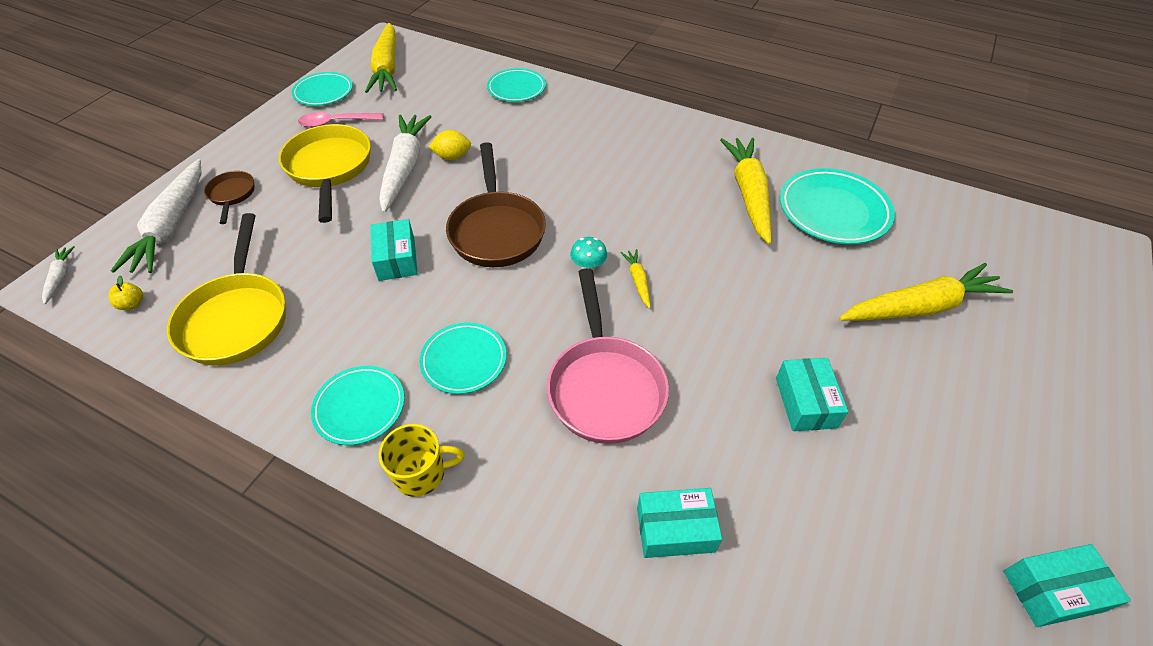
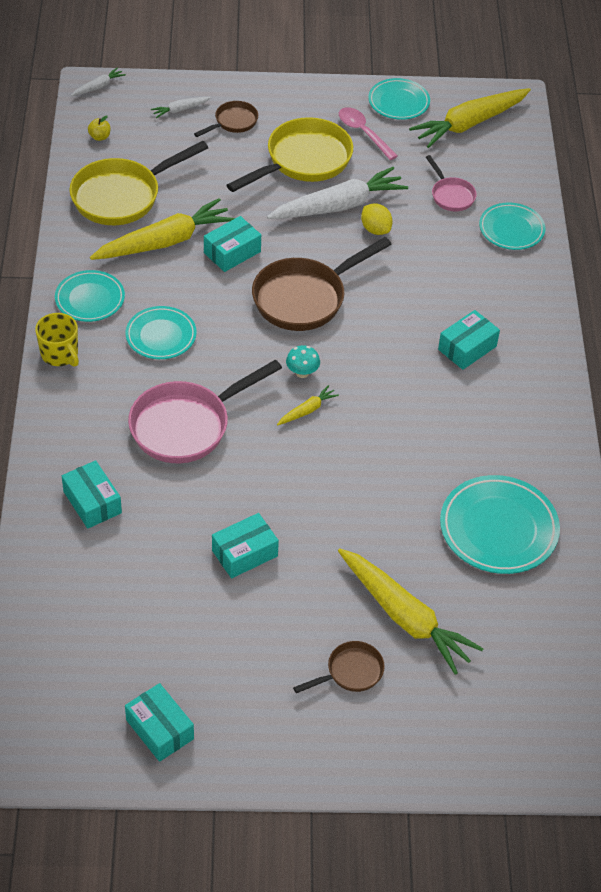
camera: 60 degrees right, 0 degrees up
white carrot [111,159,202,273] -> white carrot [151,97,211,118], size x0.44
yellow carrot [720,138,771,244] -> yellow carrot moved to [90,198,235,260]
none -> brown pan [293,641,385,693]
none -> pink pan [426,155,477,211]
none -> turquoise box [438,310,500,370]

